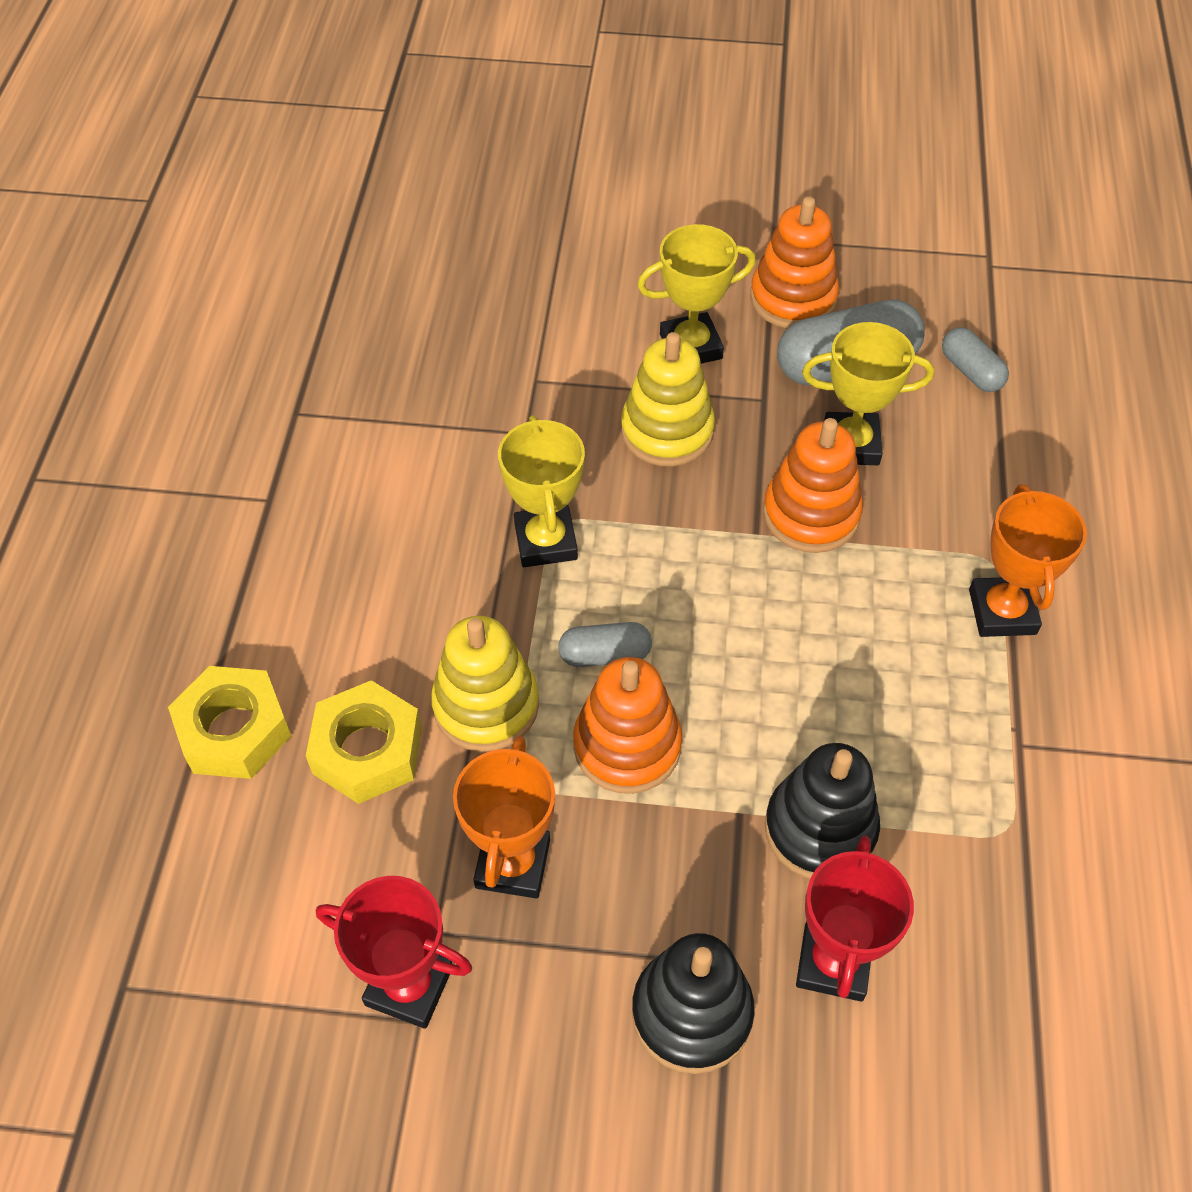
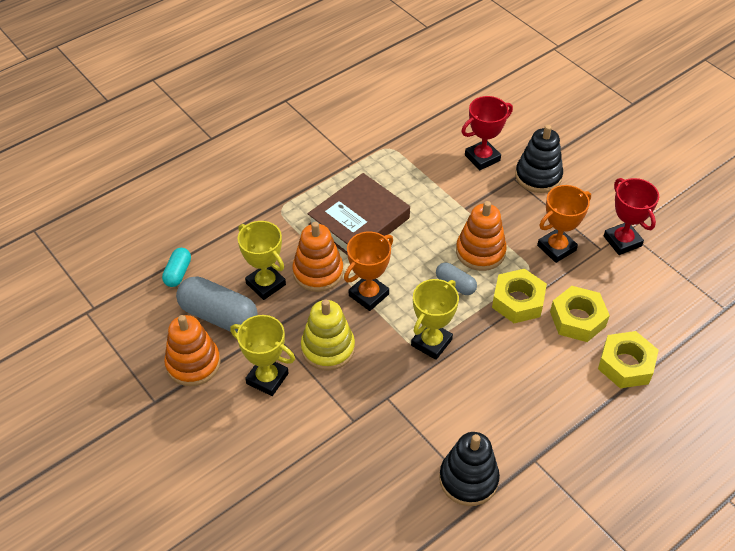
camera: 135 degrees left, 5 degrees down
yellow stacking toy [431,616,539,752] -> yellow nut [492,269,547,323]
black stacking toy [765,743,880,879] -> black stacking toy moved to [439,432,500,506]
grey capsule [942,327,1009,392] -> turquoise capsule [162,248,191,287]
orange trophy [969,484,1087,637] -> orange trophy moved to [344,231,393,311]
none -> brown book [308,173,410,254]

